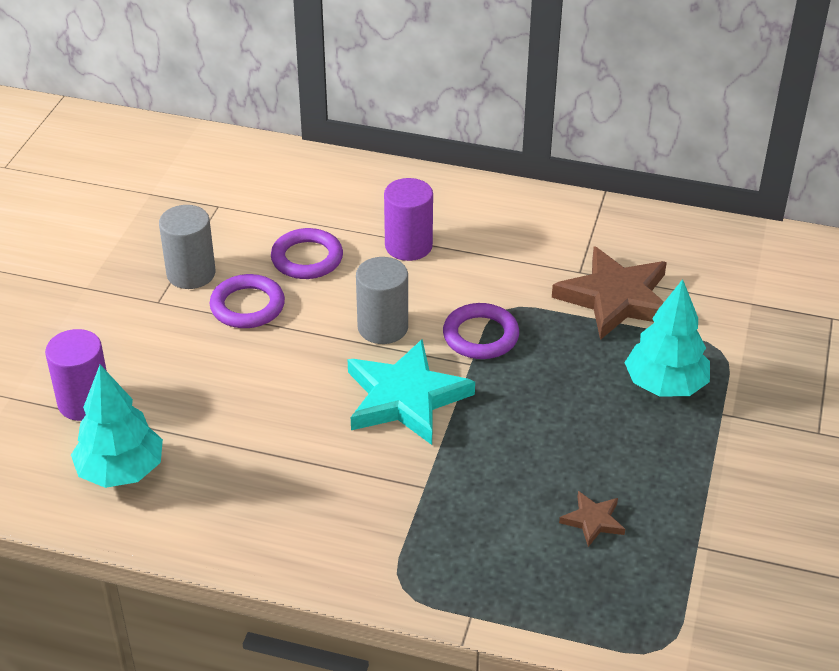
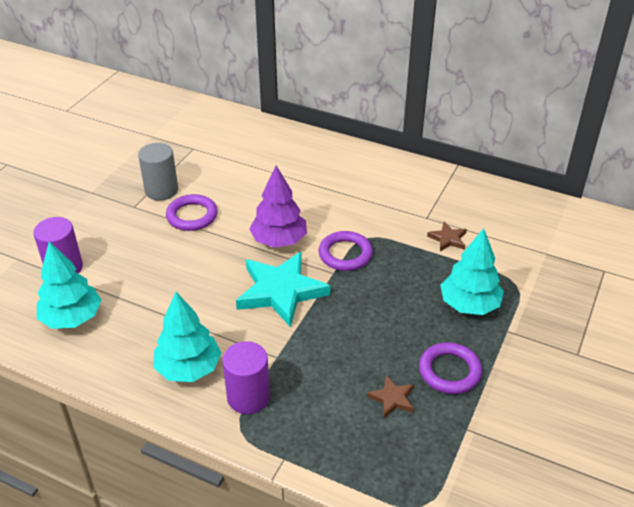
camera: 10 degrees right, 0 degrees up
purple ring [271,228,343,279] -> purple ring moved to [419,342,482,394]
grey cylinder [356,257,408,344] -> purple tree [249,165,307,248]
purple cylinder [384,178,433,261] -> purple cylinder moved to [222,341,270,414]
brown star [552,246,667,340] -> brown star [427,222,467,251], size x0.46
none -> turquoise tree [153,292,221,382]

